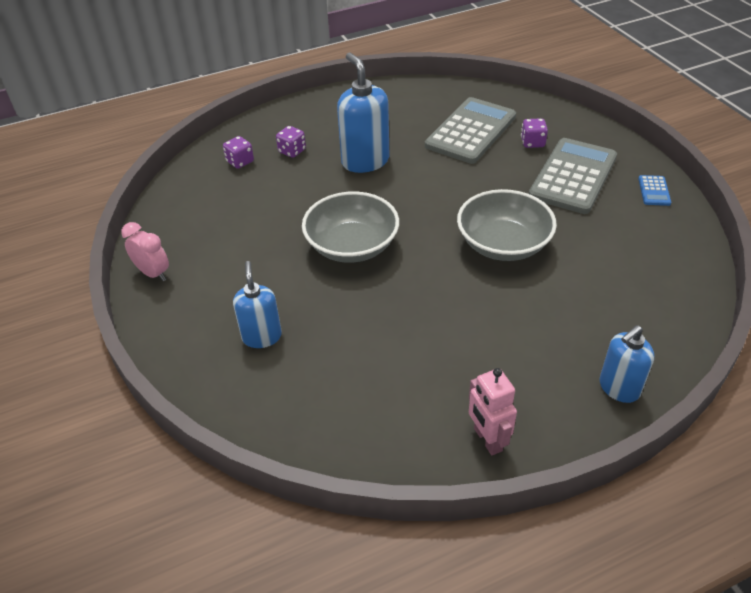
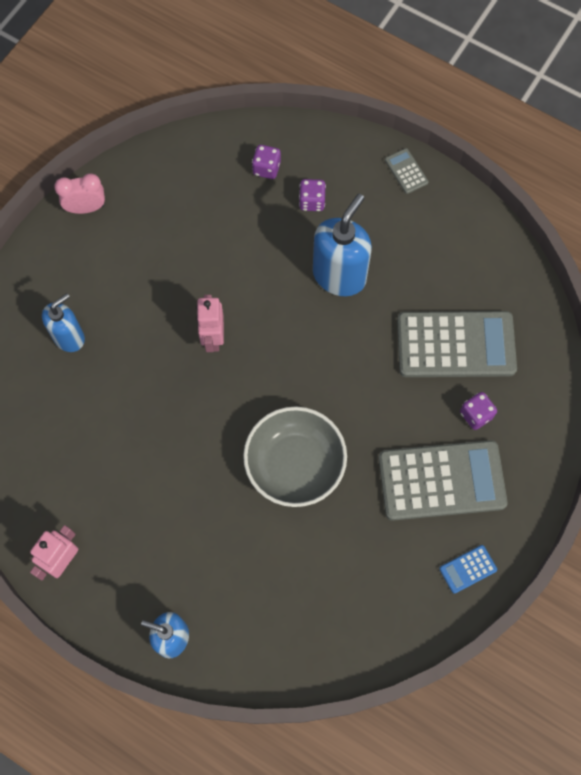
camera: 55 degrees right, 25 degrees up
pink clock [121,222,169,281] -> pink clock turned 105 degrees counterclockwise [54,174,105,214]
grey bowl [302,192,399,263] -> pink robot [196,295,224,352]
none -> grey calculator [385,148,429,194]

